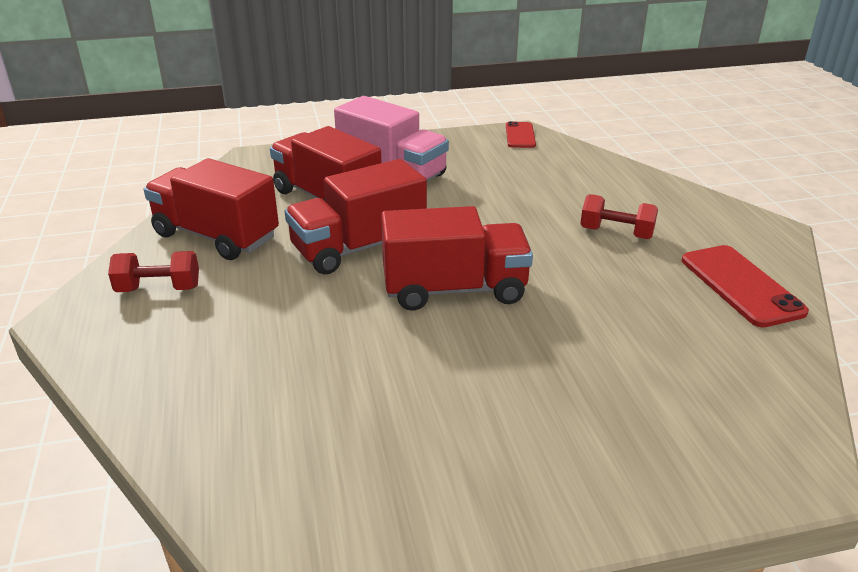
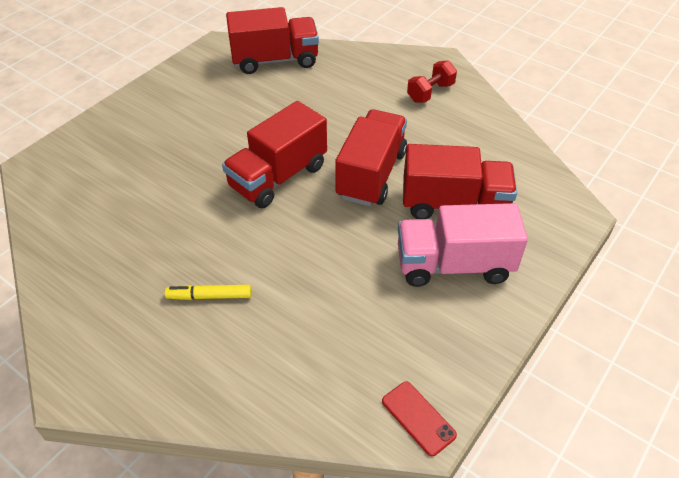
camera: 140 degrees right, 15 degrees up
red truck [144,158,279,260] -> red truck moved to [226,7,319,74]
red dumbbell [580,194,658,239] -> yellow marker [165,285,251,300]
red phone [682,245,809,327] -> none

